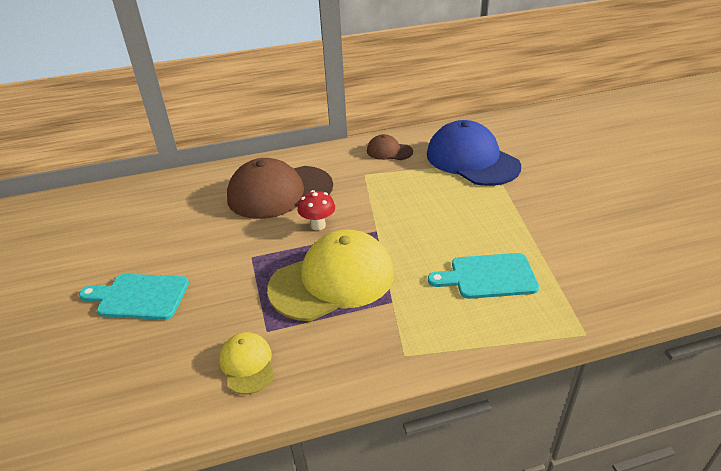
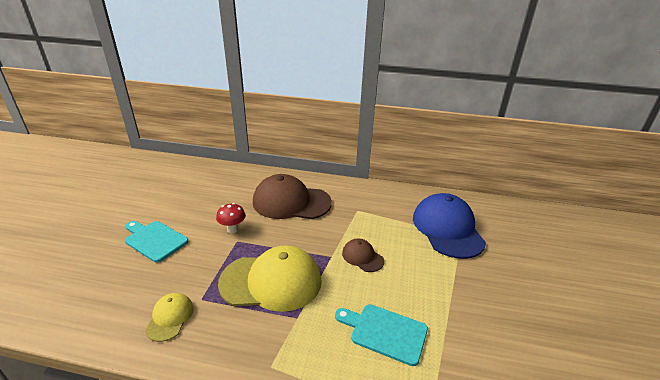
camera: 25 degrees right, 5 degrees down
red mushroom [298,190,335,230] -> red mushroom moved to [216,203,246,233]
brown cap [367,134,413,160] -> brown cap moved to [342,238,384,272]

